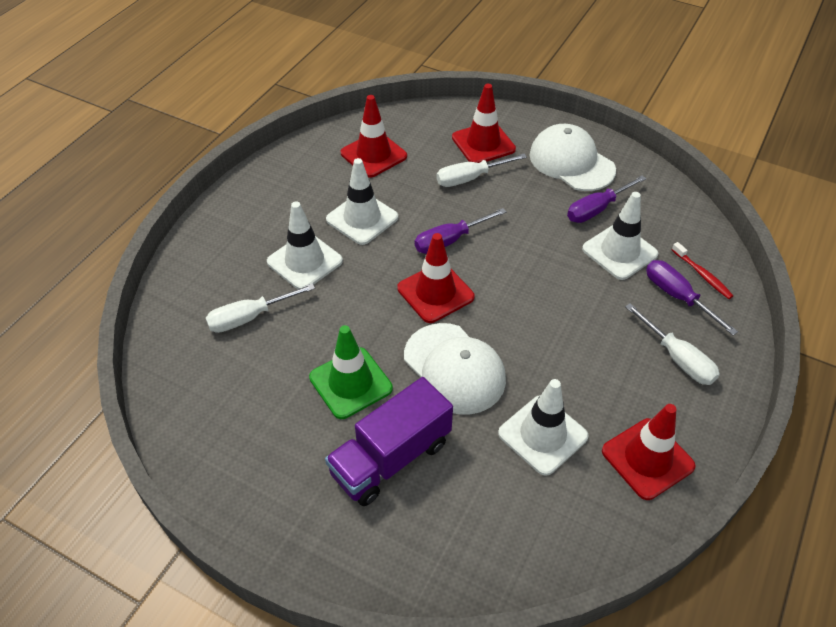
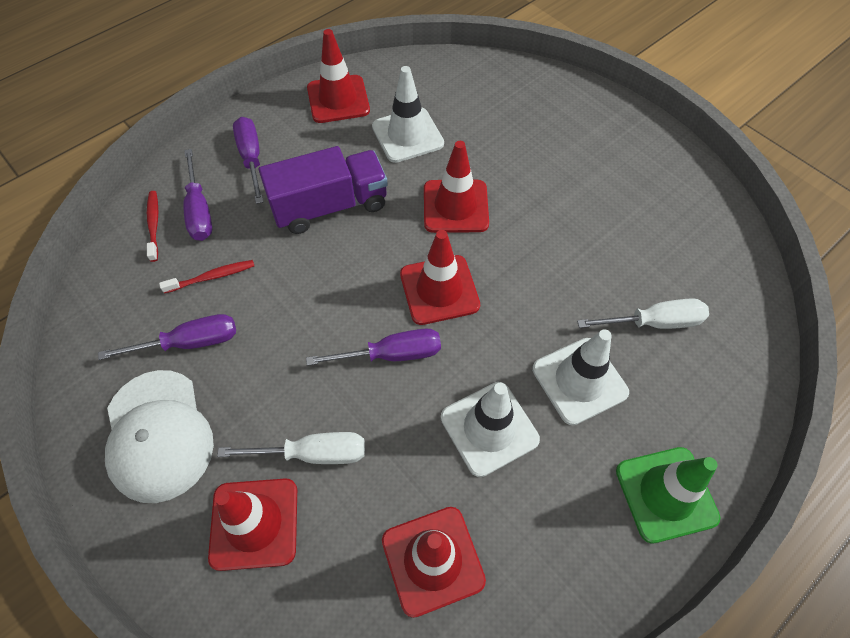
camera: 160 degrees left, 10 degrees up
green traffic cone [309,325,393,419] -> green traffic cone moved to [616,447,720,543]
purple truck [325,377,453,506] -> purple truck moved to [259,146,388,234]
white cap [404,323,506,415] -> red traffic cone [424,141,489,233]
white traffic cone [582,192,658,280] -> red toothbrush [159,260,254,294]
white screwdriver [625,303,720,385] -> purple screwdriver [233,117,263,204]

